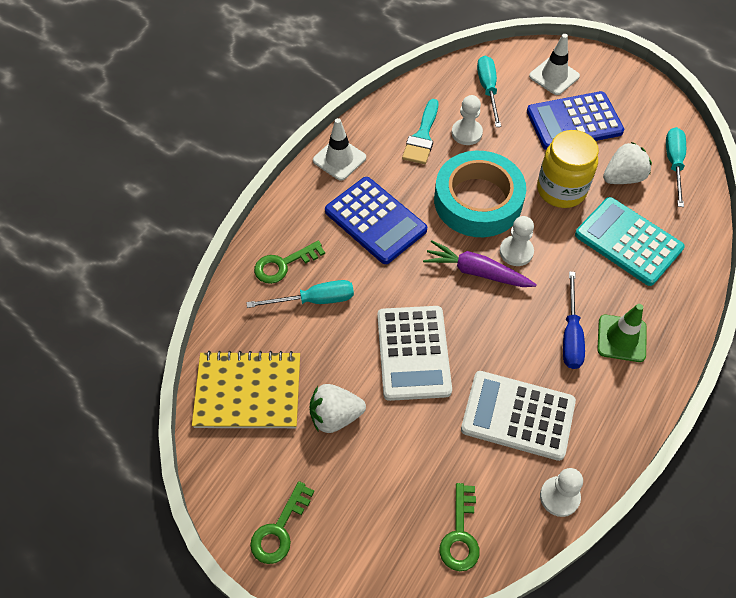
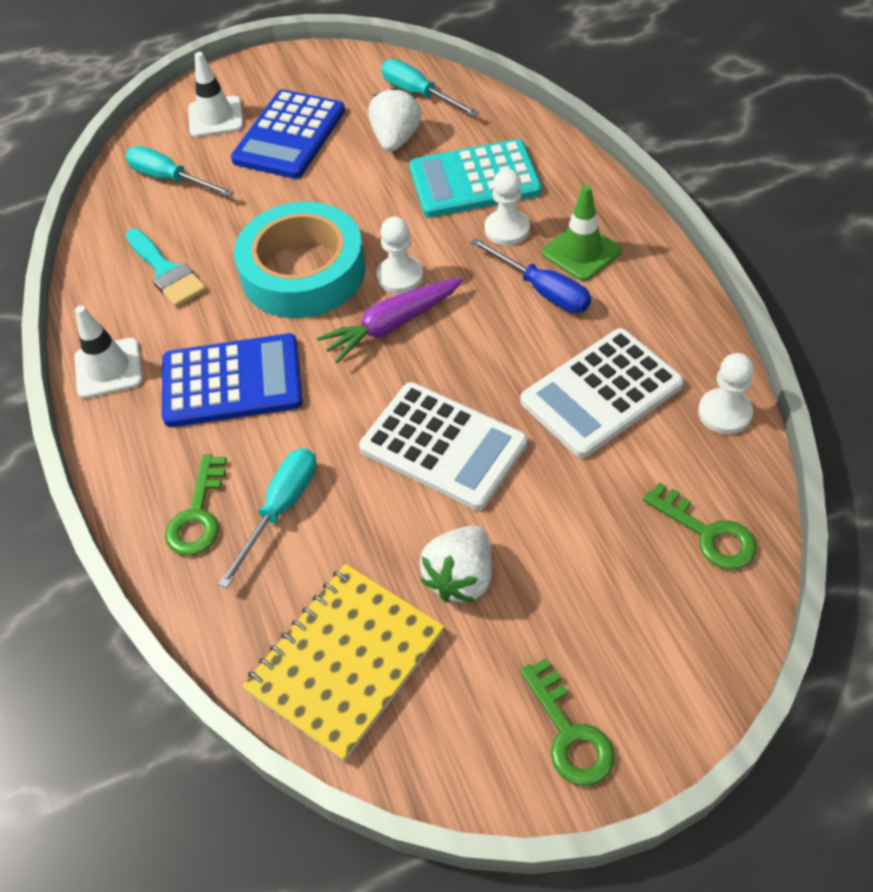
camera: 50 degrees left, 5 degrees down
white pawn [452,95,483,145] -> white pawn moved to [485,169,530,246]
yellow jar [537,130,599,208] -> none

